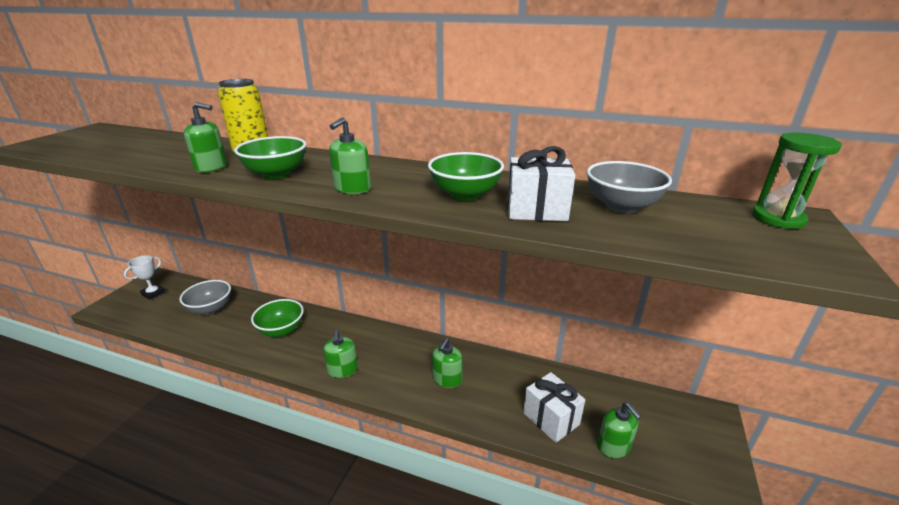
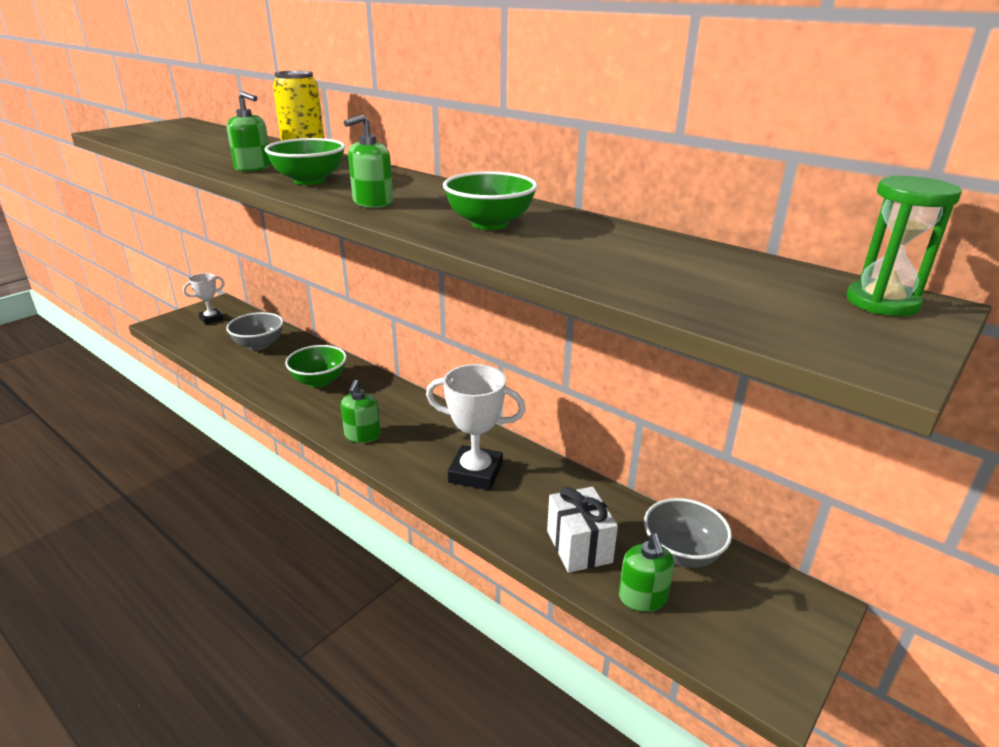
camera: 20 degrees right, 0 degrees up
green soap dispenser [432,338,463,388] -> white trophy [426,364,526,490]
white gift [507,146,575,221] -> none
grey bowl [587,161,672,213] -> grey bowl moved to [644,498,732,568]

